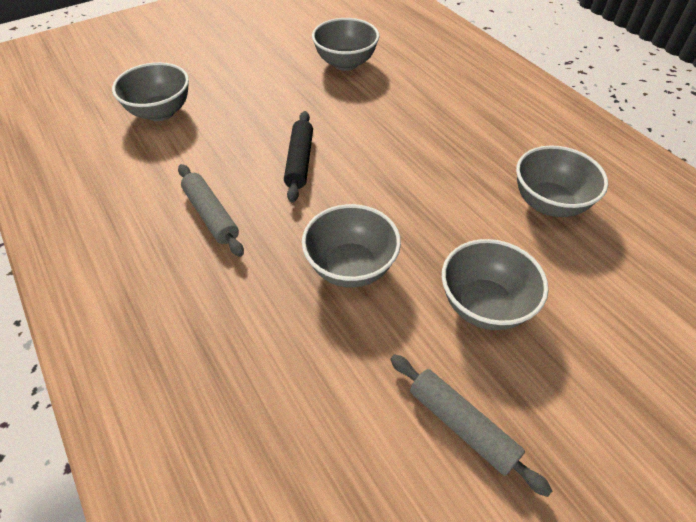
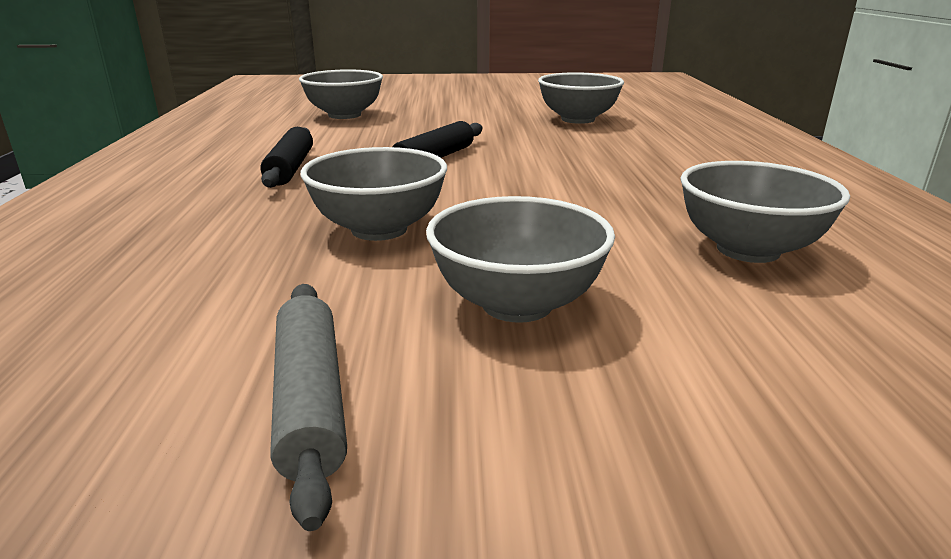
camera: 30 degrees right, 25 degrees down
grey rolling pin [178,164,244,257] -> black rolling pin [261,127,313,188]

